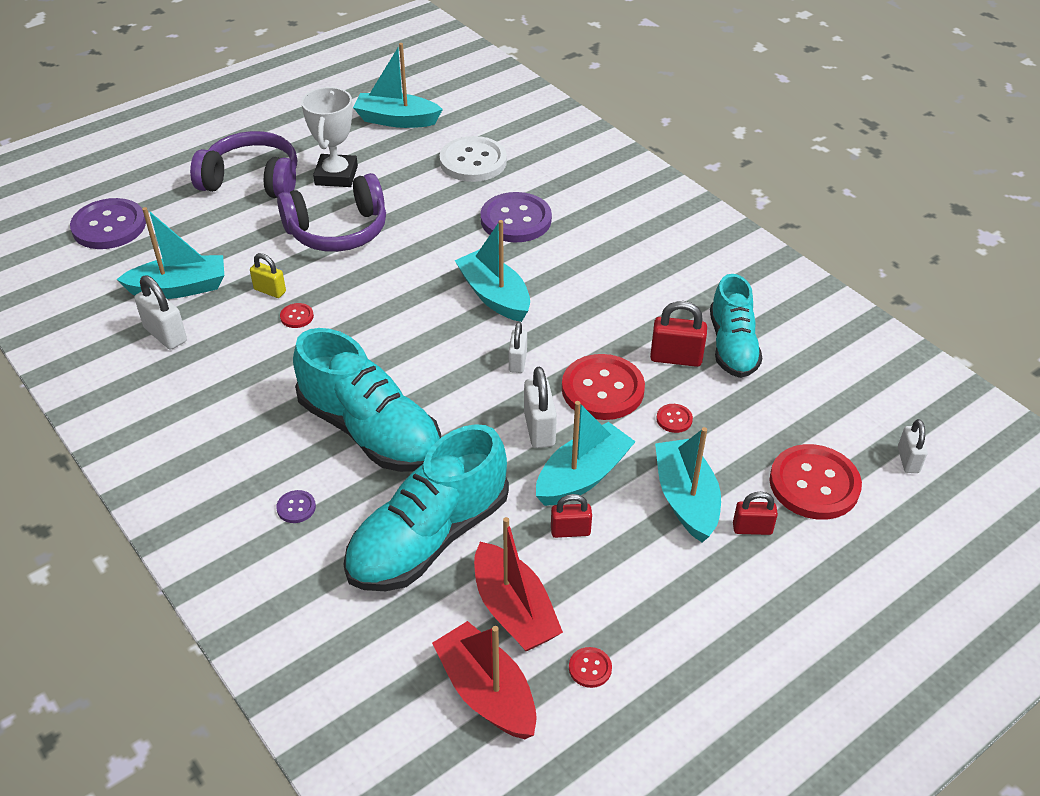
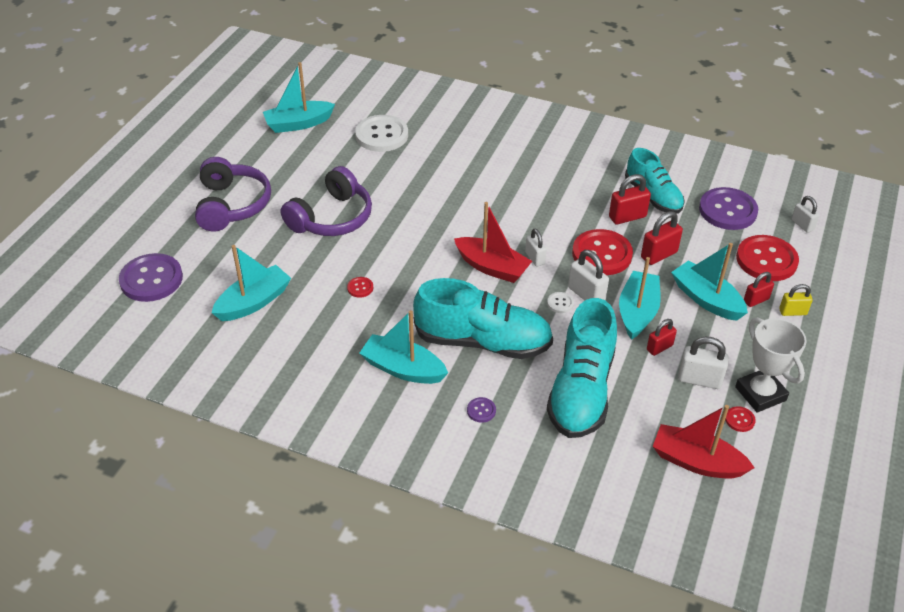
camera: 30 degrees left, 0 degrees up
white padlock [135,275,187,350] -> white padlock moved to [678,337,729,389]
purple headphones [190,131,297,198] -> purple headphones turned 105 degrees clockwise [195,157,271,231]
yellow padlock [250,253,286,298] -> yellow padlock moved to [779,284,813,316]
white trophy [301,87,358,187] -> white trophy moved to [735,317,807,412]
turquoise boat [454,220,530,322] -> turquoise boat moved to [359,310,448,384]
red boat [474,517,563,651] -> red boat moved to [454,202,532,283]
purple button [480,192,552,242] -> purple button moved to [699,187,758,230]
red button [656,404,693,433] -> red padlock [641,211,683,265]
none -> white button [547,292,574,313]

